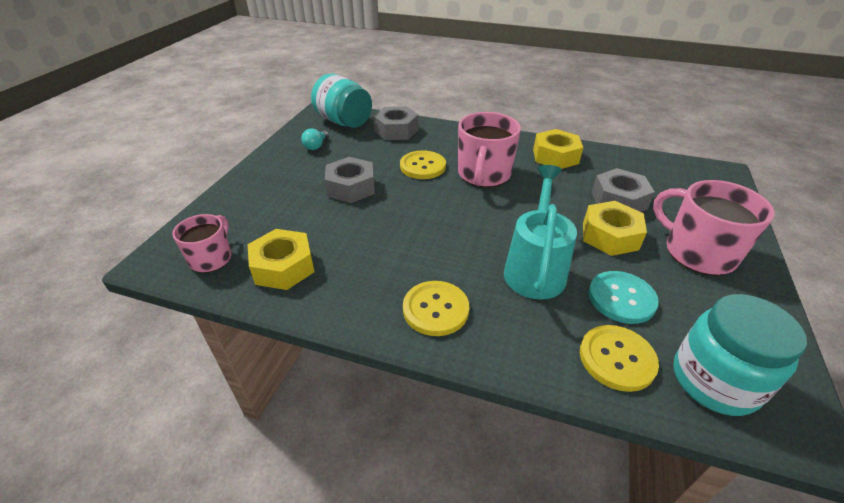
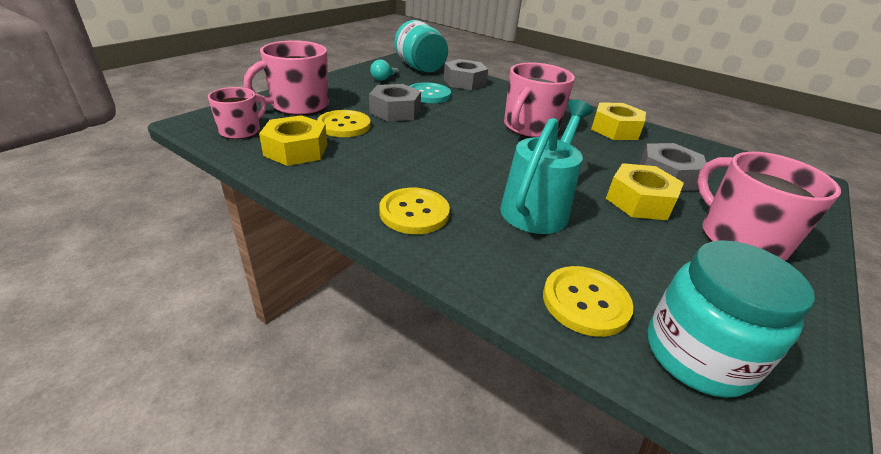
camera: 15 degrees right, 5 degrees down
yellow button [400,150,446,179] -> yellow button moved to [317,110,371,137]
turquoise button [588,271,659,324] -> turquoise button moved to [410,82,451,103]
none -> pink mug [244,40,329,115]

